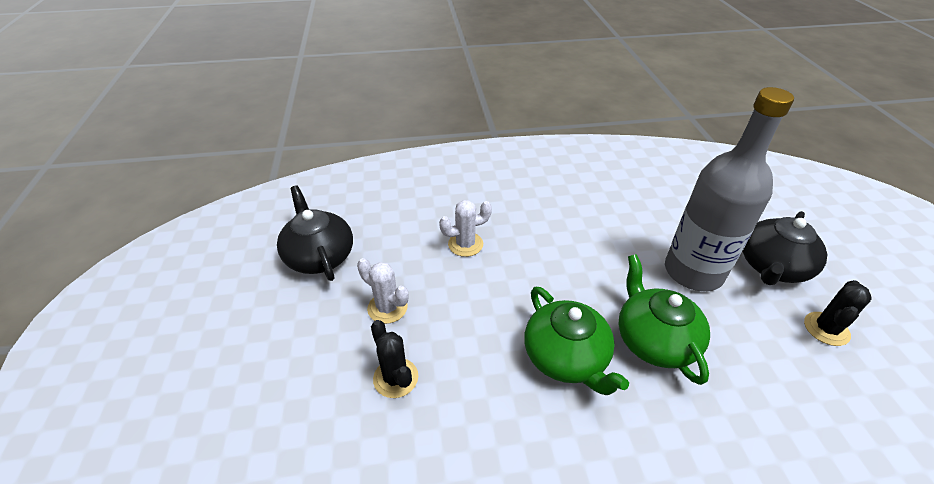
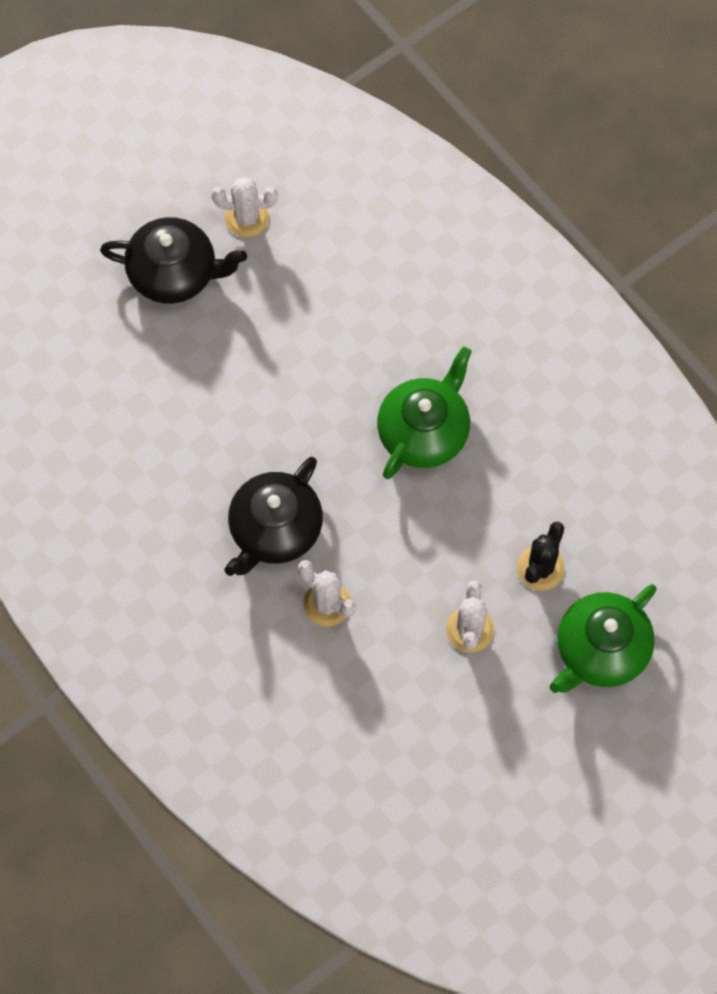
camera: 120 degrees left, 25 degrees up
black teapot [277,186,353,281] -> black teapot moved to [225,457,323,576]
green teapot [619,254,710,385] -> green teapot moved to [550,584,657,693]
grey bottle [665,87,794,291] -> none
black cactus [804,280,872,346] -> white cactus [211,177,278,237]

